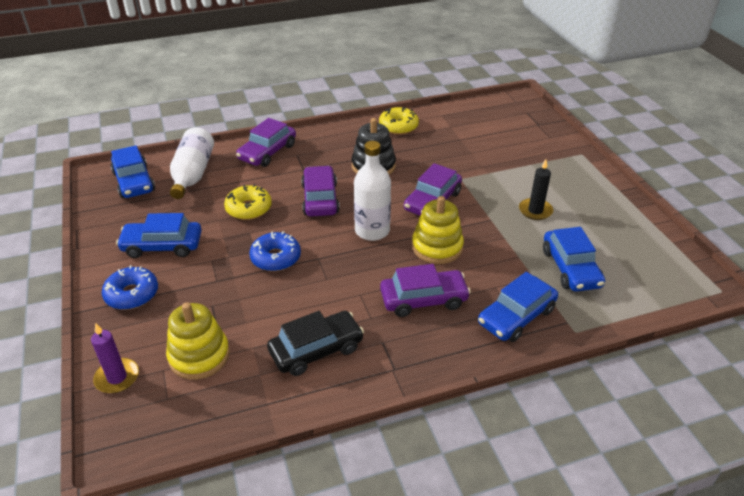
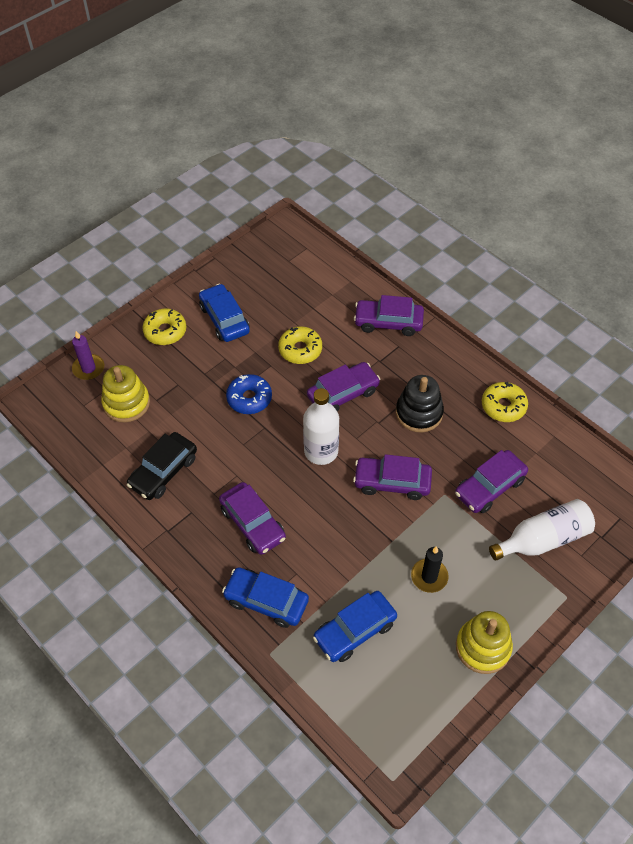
camera: 65 degrees right, 15 degrees up
blue donut [102,265,158,310] -> yellow donut [142,308,186,345]
blue car [110,145,155,198] -> none
white bottle [170,127,214,199] -> white bottle moved to [489,499,595,561]
black car [267,311,364,376] -> black car turned 90 degrees clockwise [127,432,197,500]
yellow stacking toy [412,196,464,264] -> yellow stacking toy moved to [456,611,513,674]
none -> purple car [455,450,528,513]

